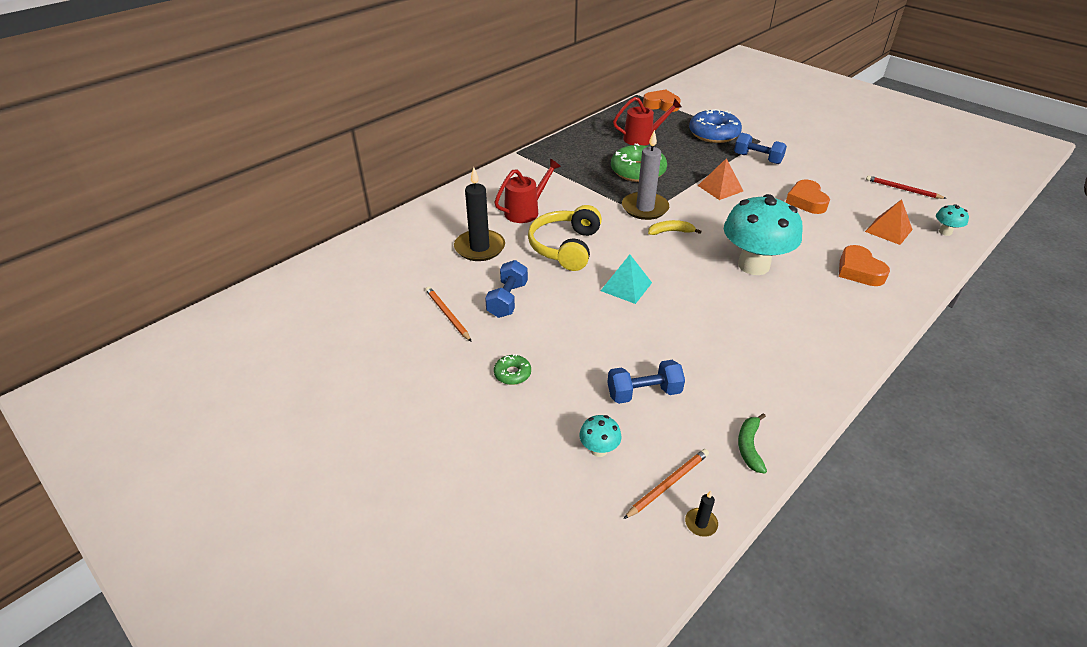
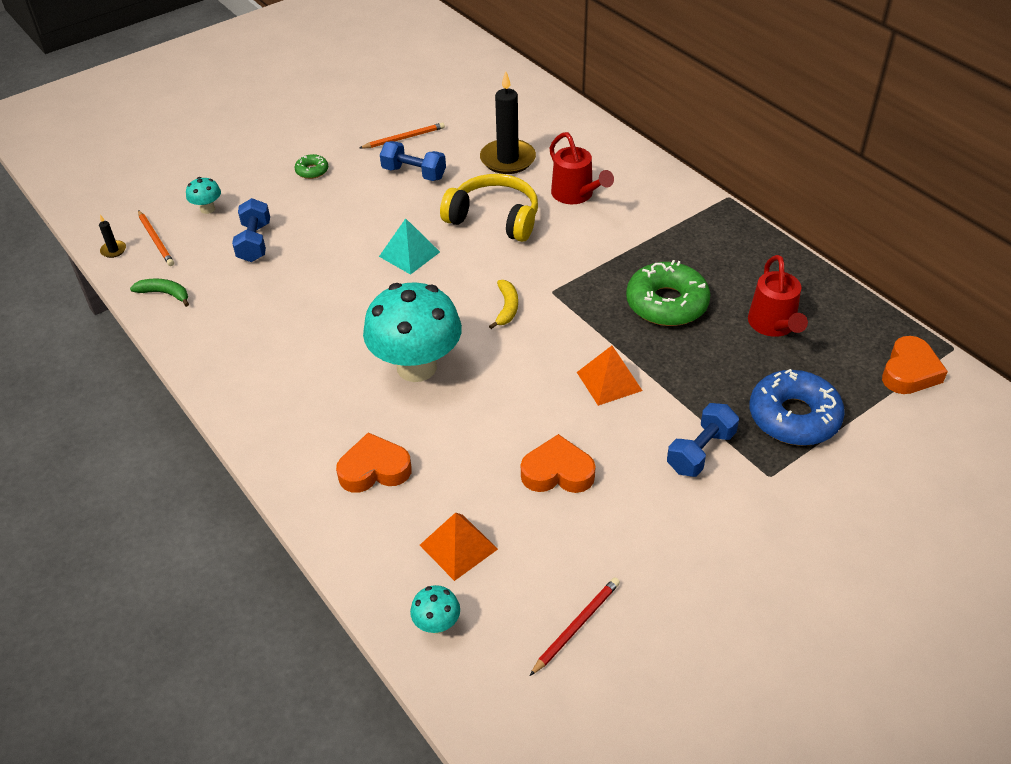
camera: 100 degrees right, 5 degrees up
grey candle [622,130,669,220] -> none

